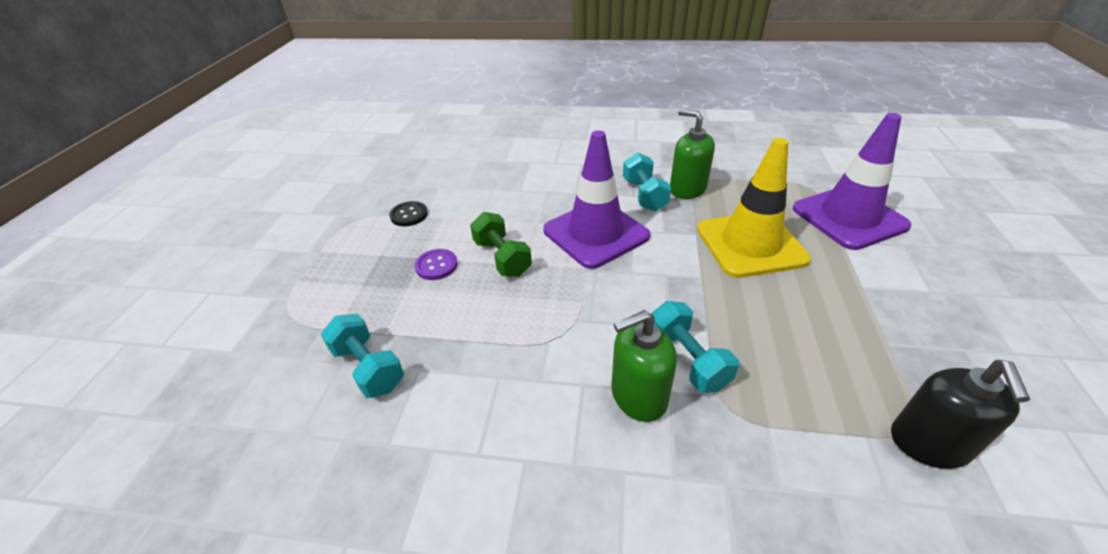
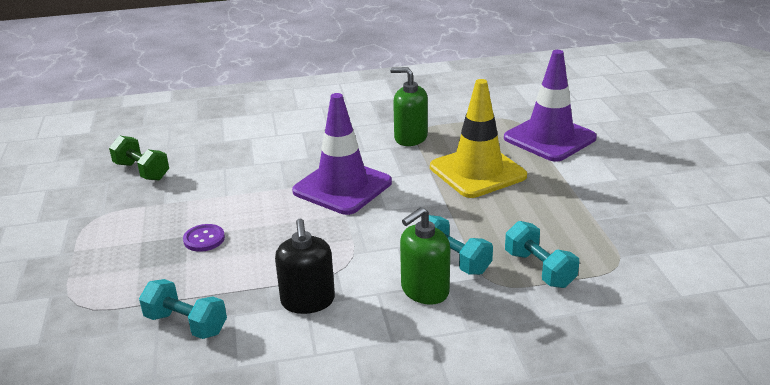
camera: 20 degrees left, 10 degrees down
black button [389,201,428,226] -> none
green dumbbell [470,212,532,277] -> green dumbbell moved to [109,136,169,180]
turquoise dumbbell [623,152,671,211] -> turquoise dumbbell moved to [505,221,579,288]
black soap dispenser [891,360,1030,469] -> black soap dispenser moved to [275,219,335,314]

